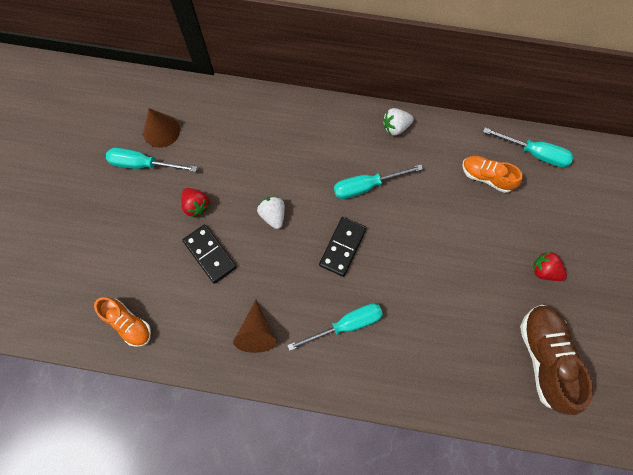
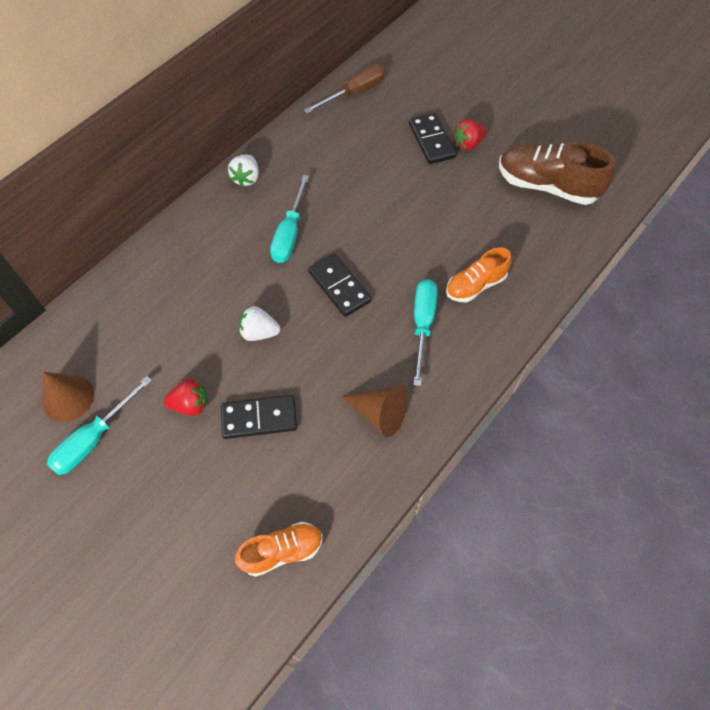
camera: 60 degrees left, 10 degrees down
orange shoe [463,156,523,193] -> orange shoe moved to [446,247,512,302]
turquoise screwdriver [483,128,573,167] -> brown screwdriver [304,64,385,114]
none -> black domino [409,113,457,164]

